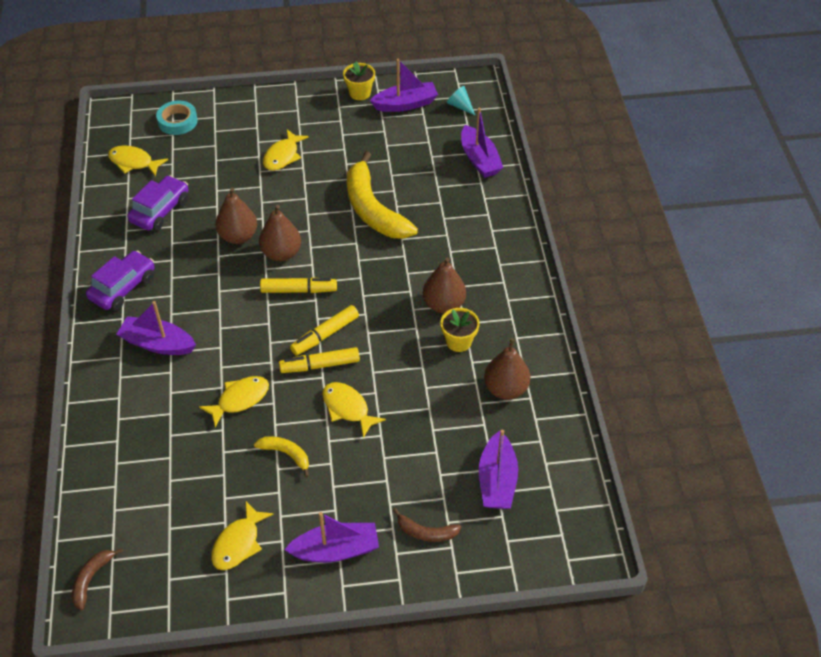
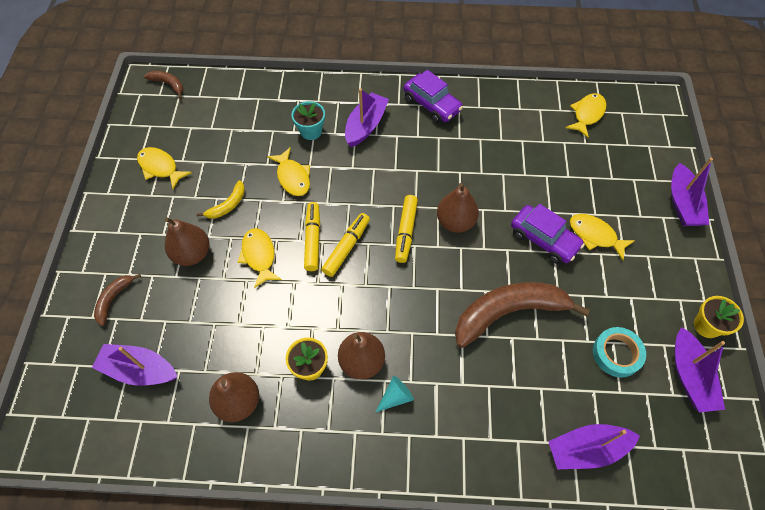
camera: 100 degrees right, 10 degrees up
purple car [127,175,189,231] -> purple car moved to [511,204,585,264]
turquoise tape [156,101,198,135] -> turquoise tape moved to [593,327,646,377]
brown pear [215,187,257,244] -> brown pear moved to [165,217,209,266]
purple boat [284,512,379,563] -> purple boat moved to [671,158,713,226]
yellow marker [290,305,359,356] -> yellow marker turned 60 degrees clockwise [321,213,370,277]
yellow fish [322,382,386,438] -> yellow fish turned 75 degrees counterclockwise [238,228,282,288]
yellow banana [347,151,418,239] -> brown banana [455,282,590,348]
turquoise cone [447,86,475,115] -> turquoise cone moved to [376,376,414,412]
none -> turquoise flower pot [292,101,325,140]

